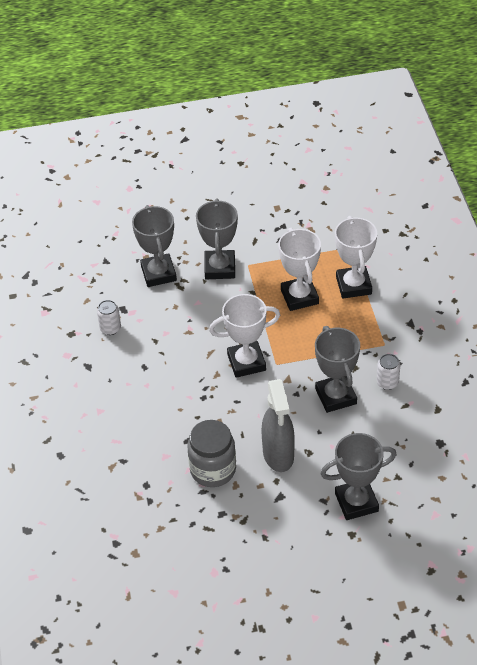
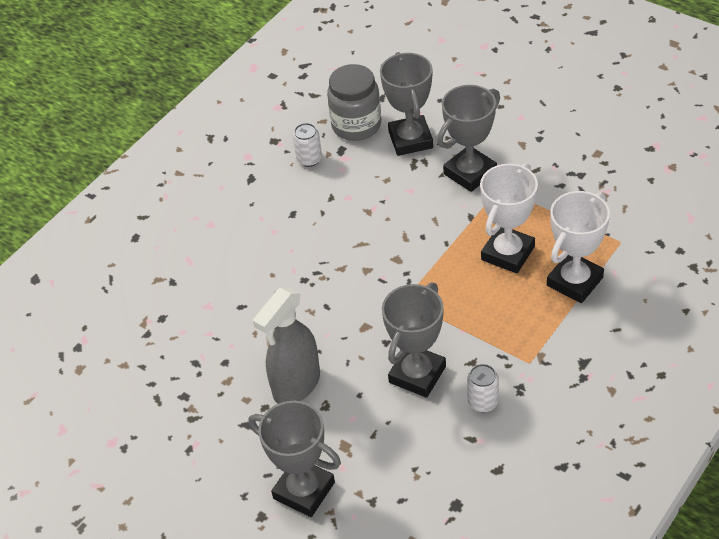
camera: 50 degrees right, 0 degrees up
grey trophy [132,205,177,287] -> grey trophy turned 45 degrees counterclockwise [380,52,433,156]
grey jar [187,420,236,487] -> grey jar moved to [327,64,381,141]
white trophy [209,294,280,378] -> none

